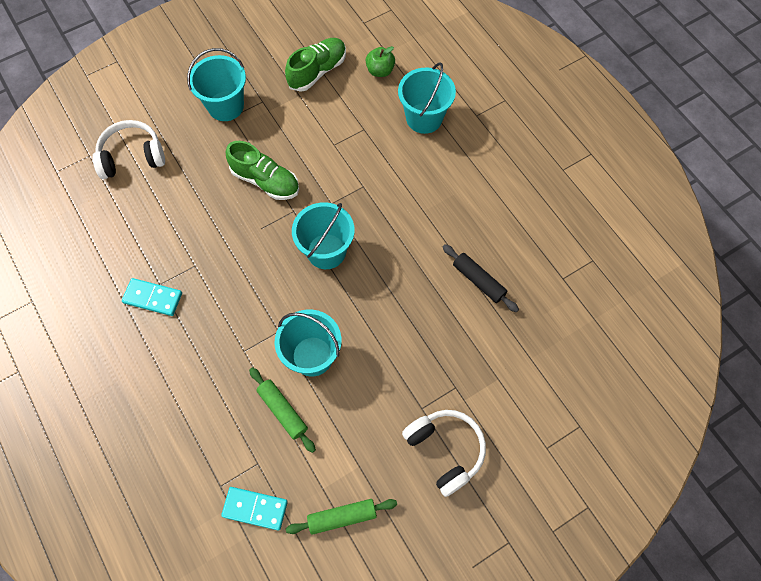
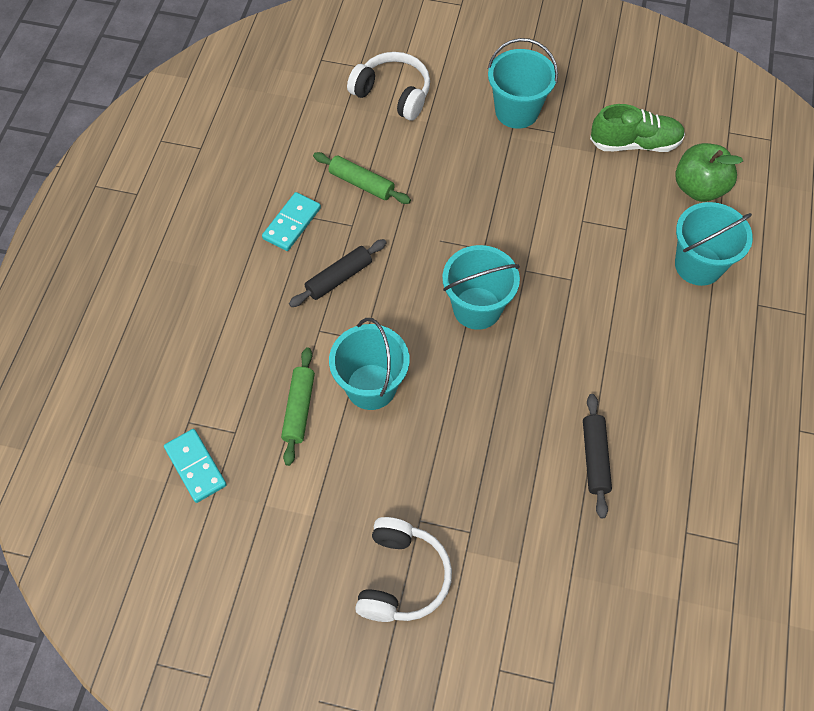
camera: 45 degrees right, 5 degrees down
turquoise domino [122,278,182,316] -> turquoise domino turned 60 degrees clockwise [262,192,321,251]
green shoe [226,141,299,200] -> none
green rolling pin [286,499,397,535] -> green rolling pin moved to [313,152,411,204]
green apple [365,46,395,77] -> green apple [675,143,743,202], size x1.54
none -> black rolling pin [289,239,387,307]

